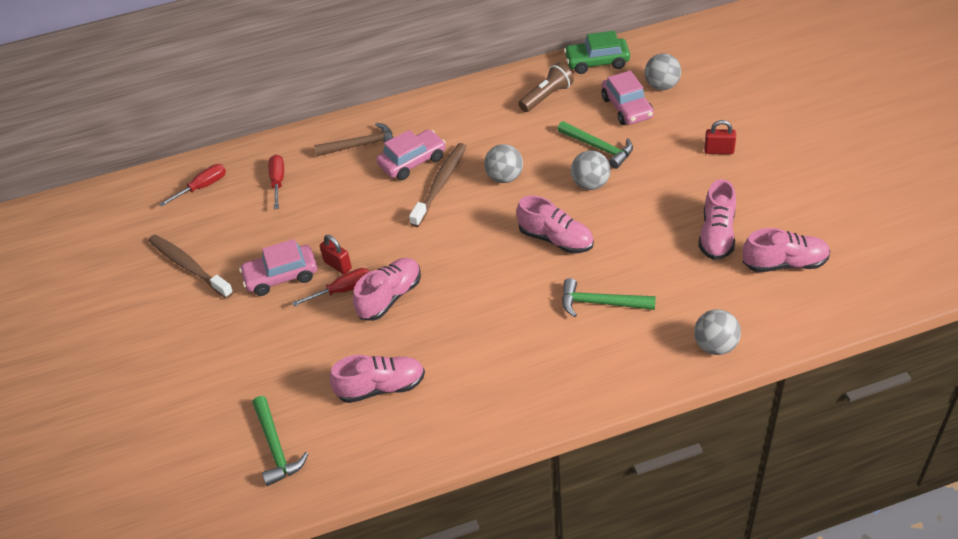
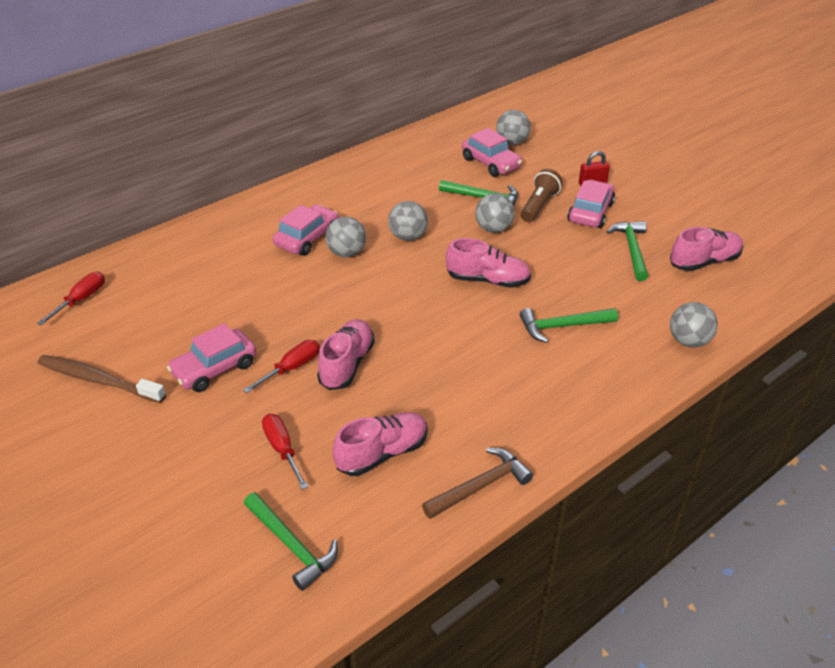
camera: 25 degrees left, 5 degrees down
red screwdriver [268,155,284,209] -> red screwdriver moved to [262,414,308,490]
brown hammer [314,123,393,156] -> brown hammer moved to [422,448,533,519]
red padlock [320,235,352,274] -> none
brown toothbrush [409,143,467,227] -> grey ball [325,217,366,257]
brown flashlight [518,62,574,112] -> brown flashlight moved to [521,169,563,222]
green car [564,31,630,74] -> none
pink shoe [698,179,736,260] -> green hammer [606,221,648,281]
none -> pink car [567,180,615,228]

